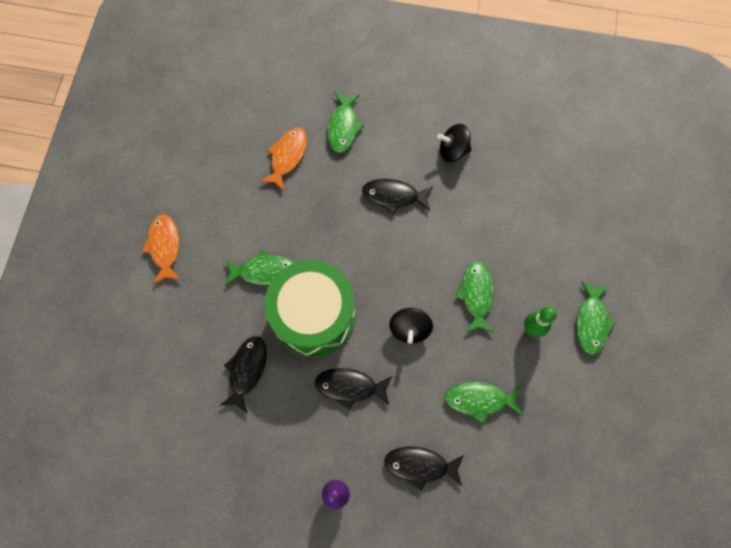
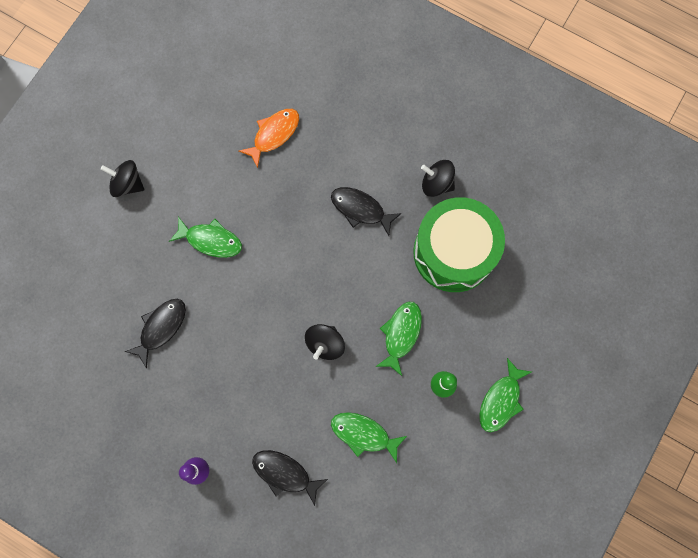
camera: 20 degrees right, 5 degrees up
orange fish [142,214,181,284] -> black spinning top [101,160,144,197]
green drum [264,260,355,357] -> green drum moved to [413,197,505,292]
black fish [315,368,392,410] -> none
green fish [327,92,364,153] -> none

